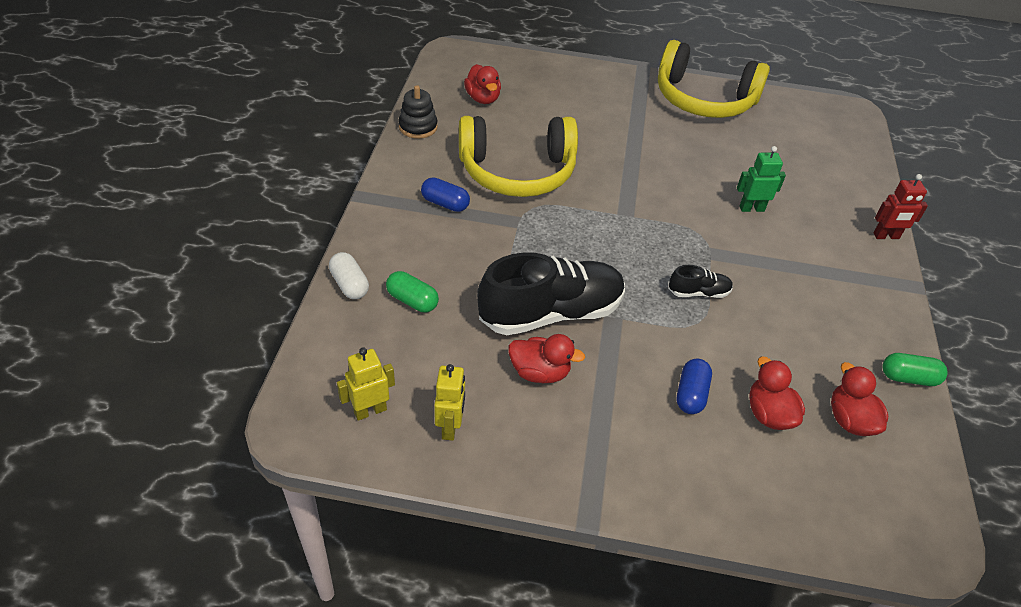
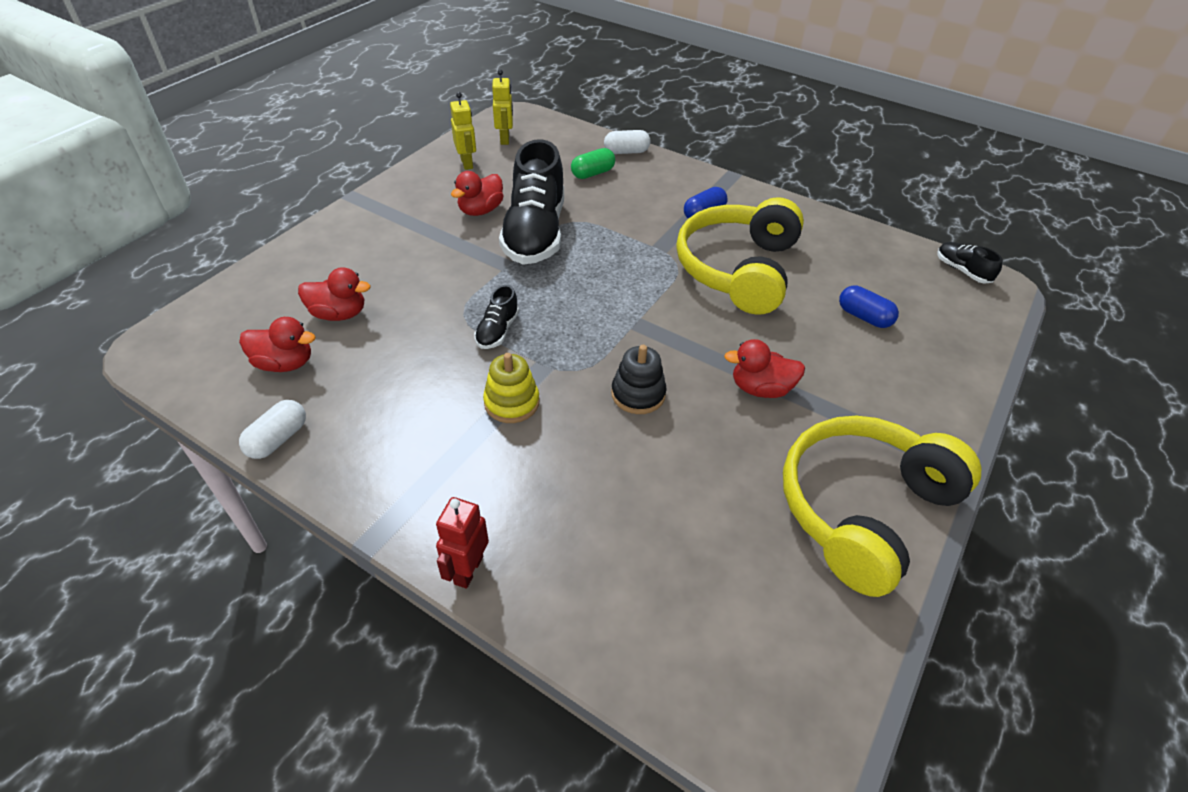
camera: 115 degrees right, 0 degrees up
black stacking toy [398,85,438,139] -> black stacking toy moved to [611,345,667,414]
yellow robot [434,364,465,441] -> yellow robot turned 135 degrees counterclockwise [450,92,476,170]
red duck [464,64,501,104] -> red duck moved to [724,339,805,398]
blue capsule [677,359,712,414] -> blue capsule moved to [839,286,899,328]
green robot [737,146,786,212] -> none
green capsule [882,353,947,386] -> white capsule [239,400,306,459]
none -> yellow stacking toy [483,353,539,423]
none -> black shoe [937,242,1003,284]

